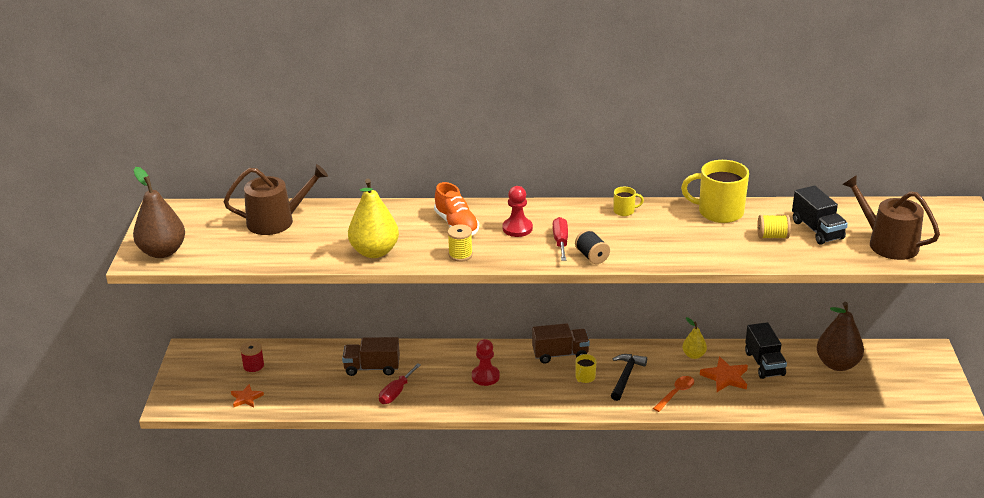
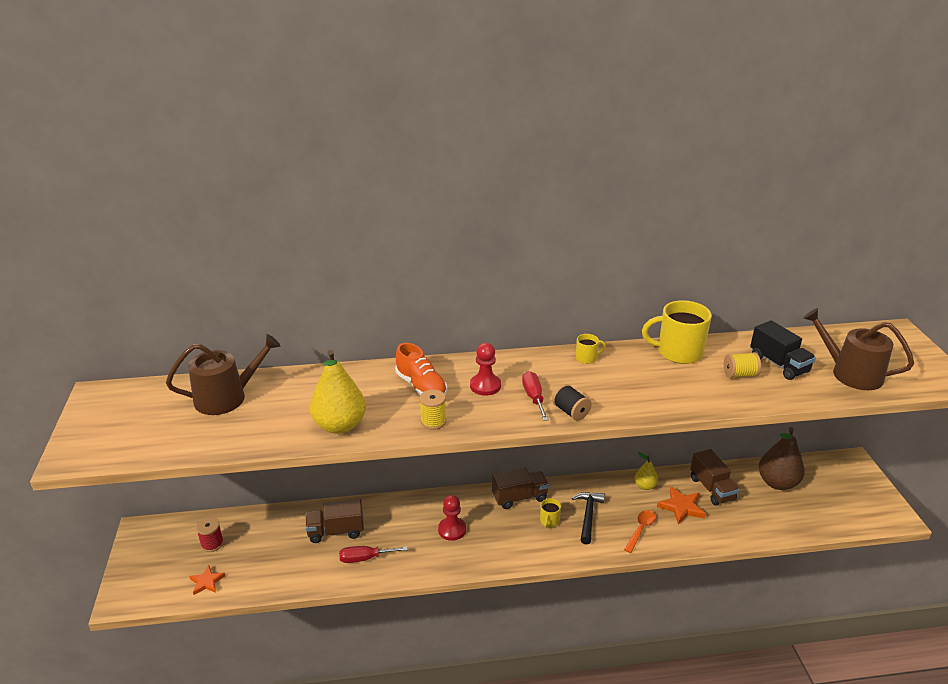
camera: 10 degrees left, 0 degrees up
brown pear [133,167,185,258] -> none
red screwdriver [379,363,421,404] -> red screwdriver turned 60 degrees clockwise [339,546,408,563]
black truck [745,322,787,379] -> brown truck [690,449,740,506]

